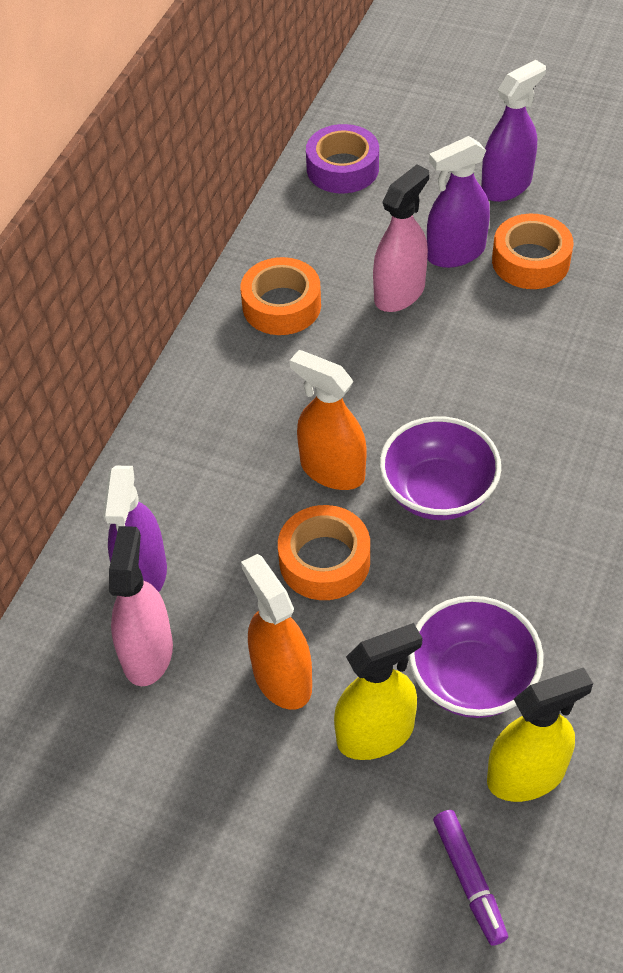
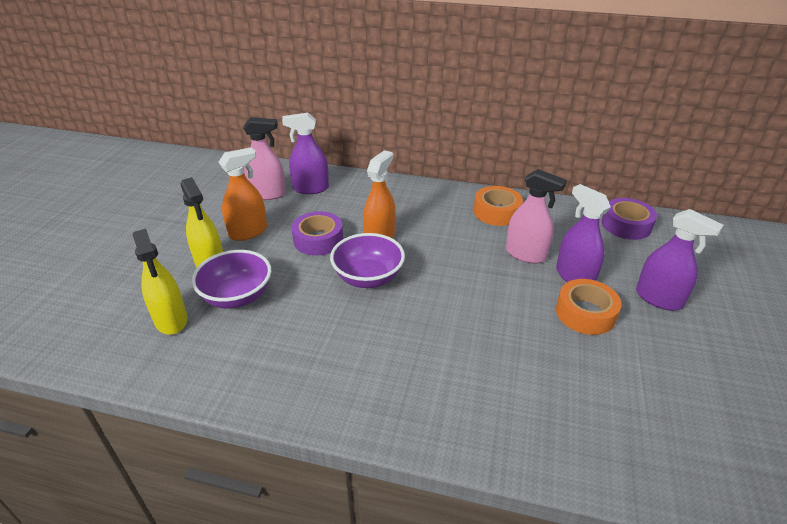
camera: 80 degrees right, 15 degrees down
orange tape [278,505,370,600] -> purple tape [292,211,343,256]
purple marker [433,810,508,946] -> none

